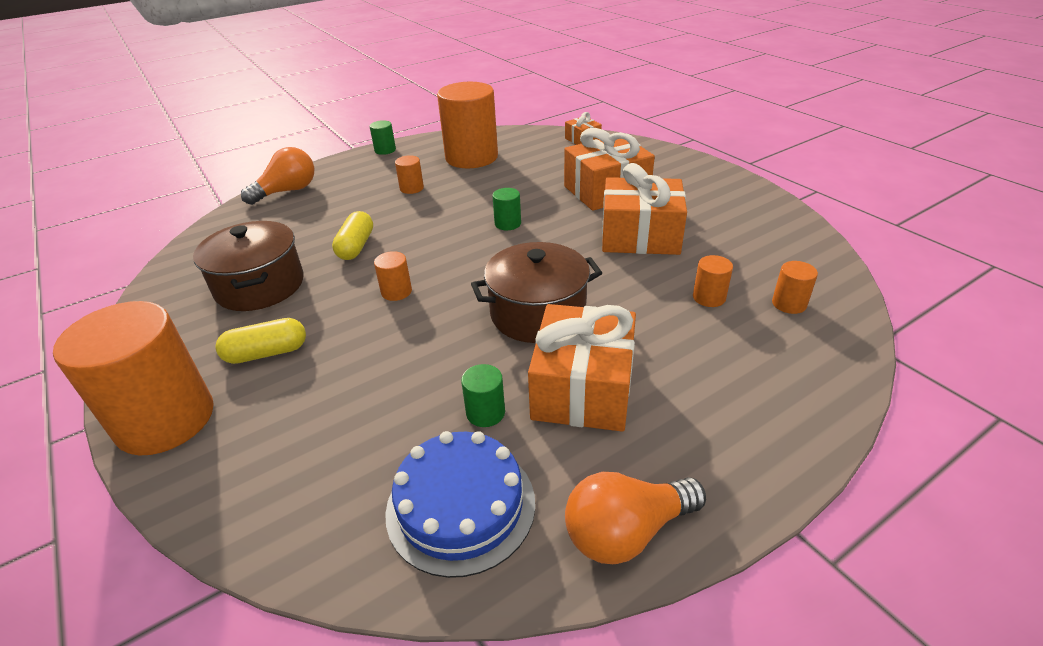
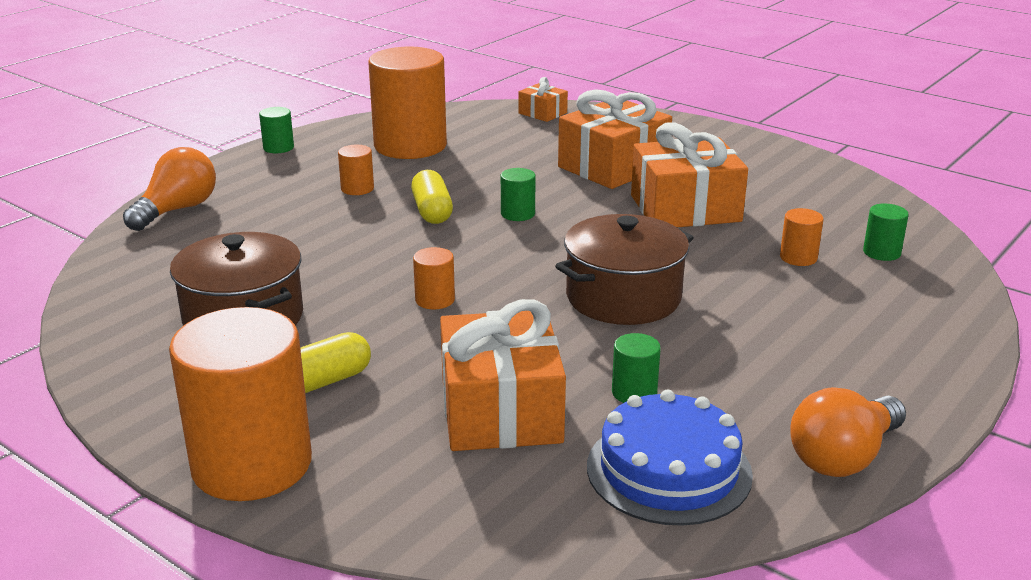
camera: 20 degrees left, 10 degrees down
yellow capsule [332,211,373,260] -> yellow capsule moved to [411,170,453,224]
orange gift [528,304,636,432] -> orange gift moved to [440,299,566,451]
orange cylinder [772,261,818,314] -> green cylinder [863,204,909,261]

